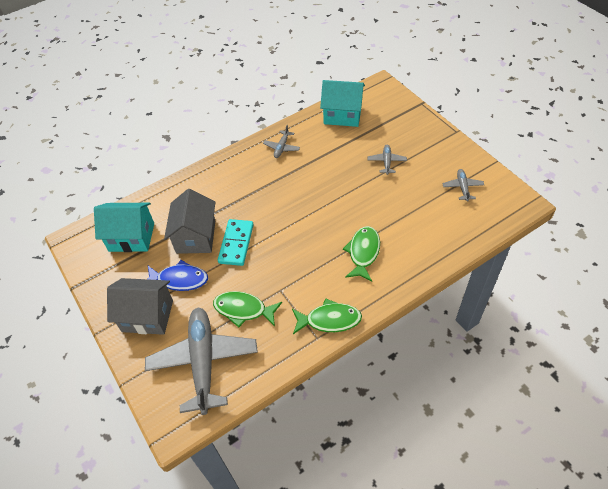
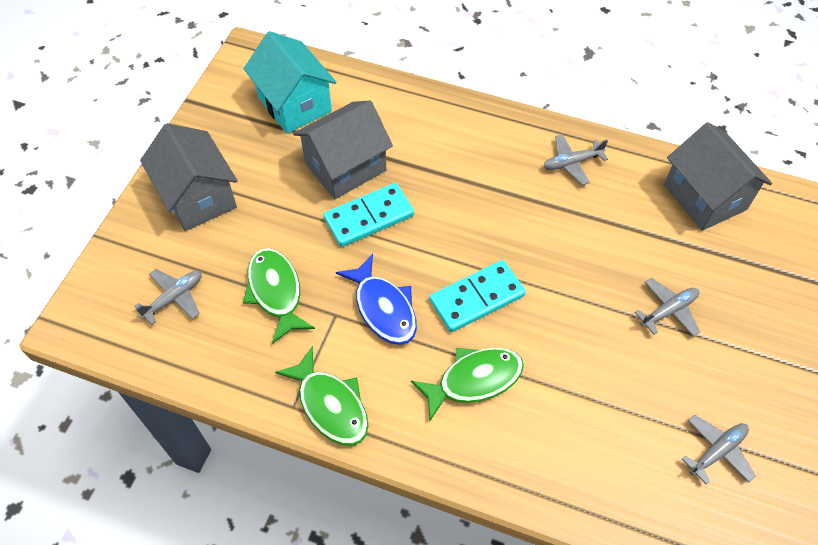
camera: 50 degrees right, 5 degrees up
grey plane [145,307,258,415] -> grey plane [135,269,202,325], size x0.44
blue fish [148,260,208,291] -> blue fish moved to [336,254,417,345]
turquoise house [320,80,365,127] -> grey house [664,122,772,231]
none -> turquoise domino [429,260,526,332]

